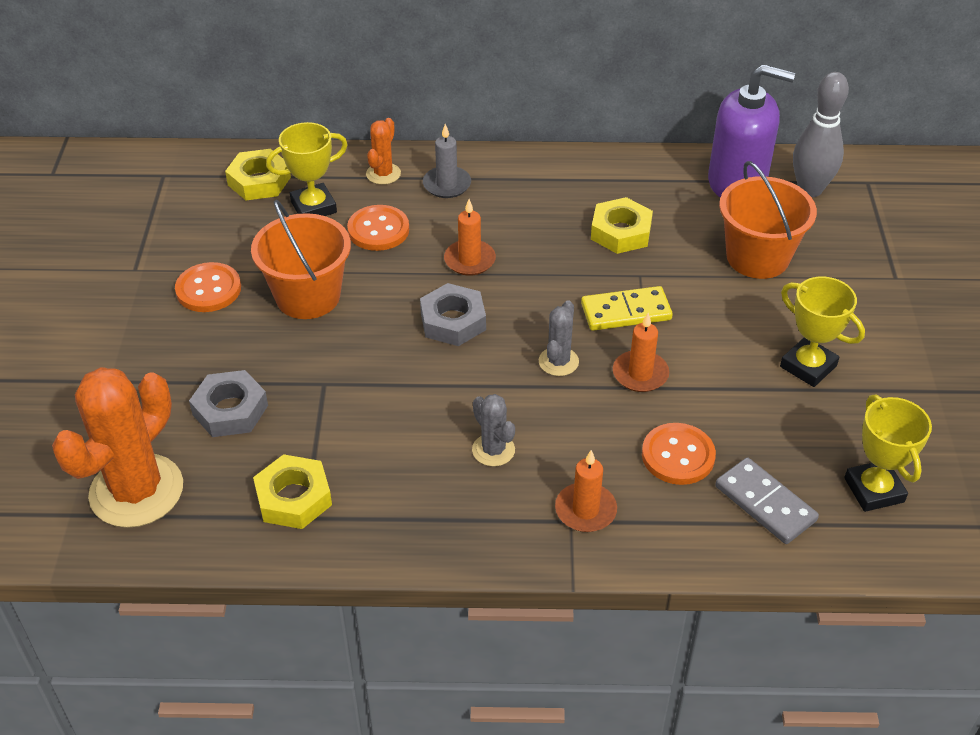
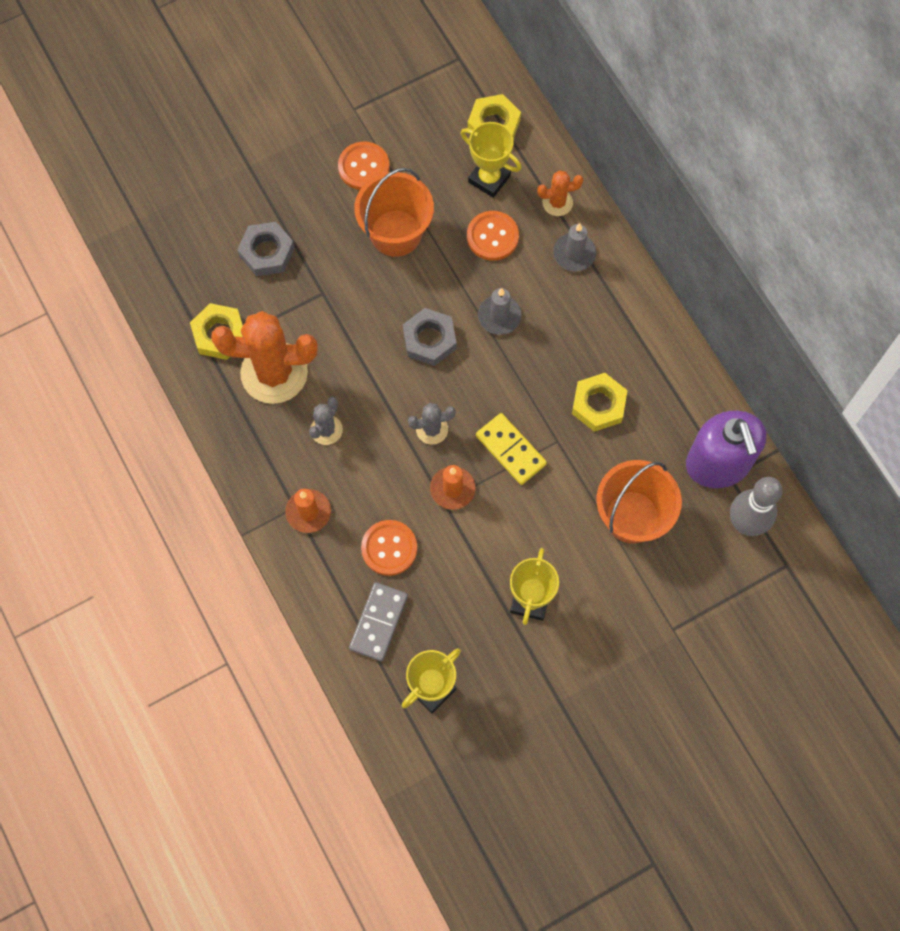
camera: 60 degrees right, 25 degrees up
orange cactus [52,367,183,528] -> orange cactus moved to [211,311,318,404]
orange candle [444,199,496,276] -> grey candle [478,288,522,335]

